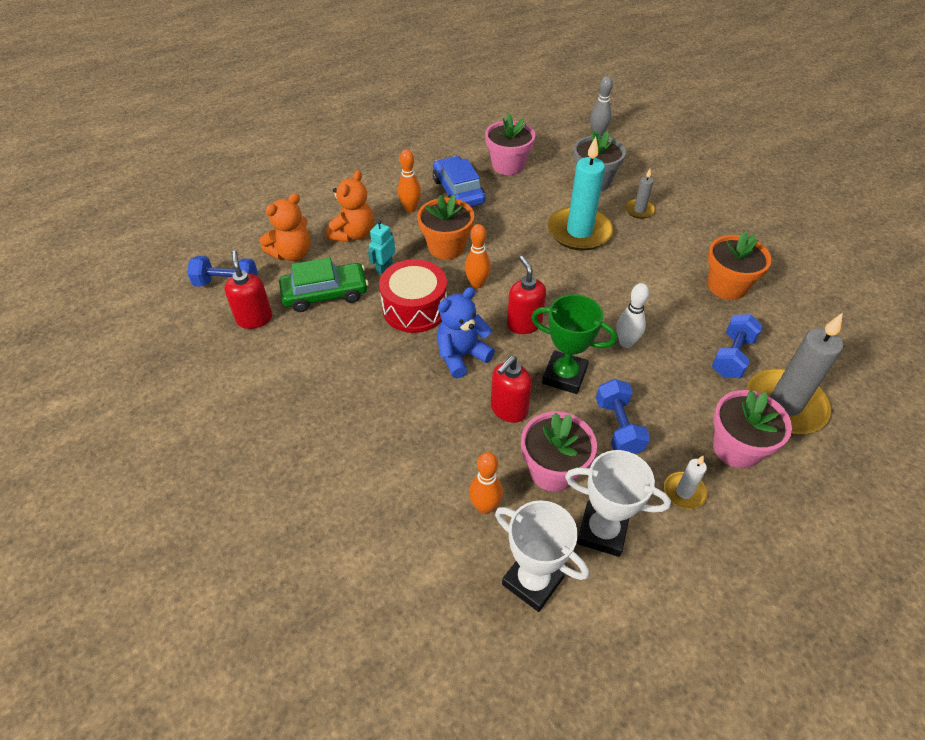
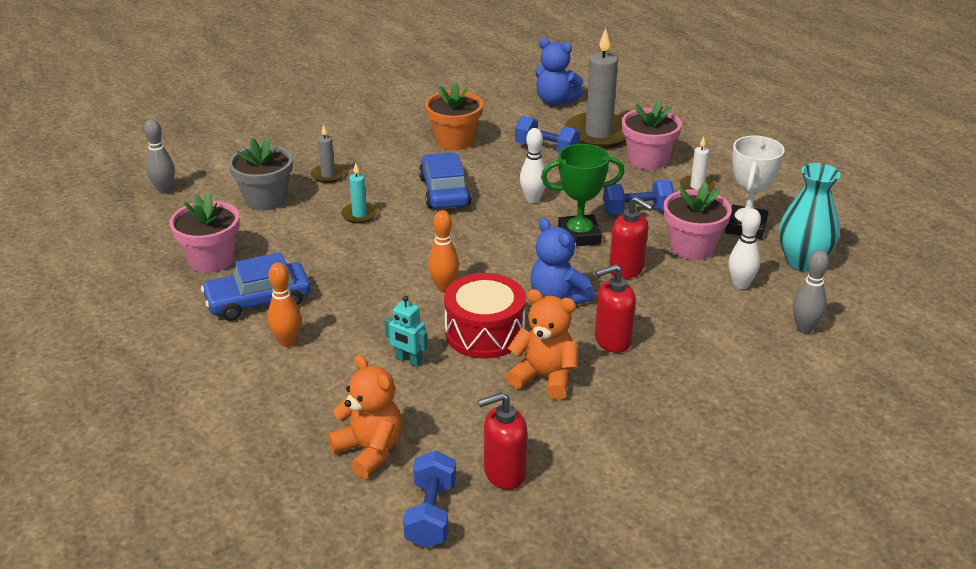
camera: 90 degrees left, 15 degrees down
green car [279,258,368,312] -> none
orange teddy bear [326,170,374,242] -> orange teddy bear moved to [506,289,578,400]
orange flower pot [417,194,474,260] -> none
orange bowling pin [469,452,503,514] -> white bowling pin [729,208,761,289]
white trophy [495,500,589,612] -> turquoise vase [779,163,840,272]
red soap dispenser [507,256,546,334] -> red soap dispenser moved to [595,264,636,353]
green trophy [531,294,617,394] -> green trophy turned 60 degrees clockwise [541,144,624,246]
turquoise candle [548,137,613,251] -> turquoise candle [341,163,378,224], size x0.48
none -> blue car [419,152,471,209]
none -> blue teddy bear [536,38,583,106]
none -> grey bowling pin [793,250,829,334]

